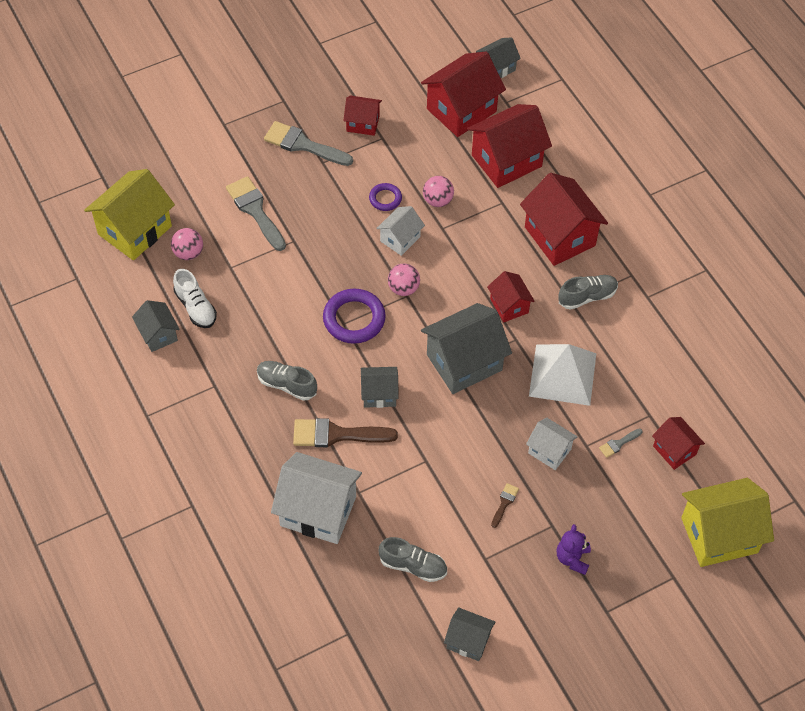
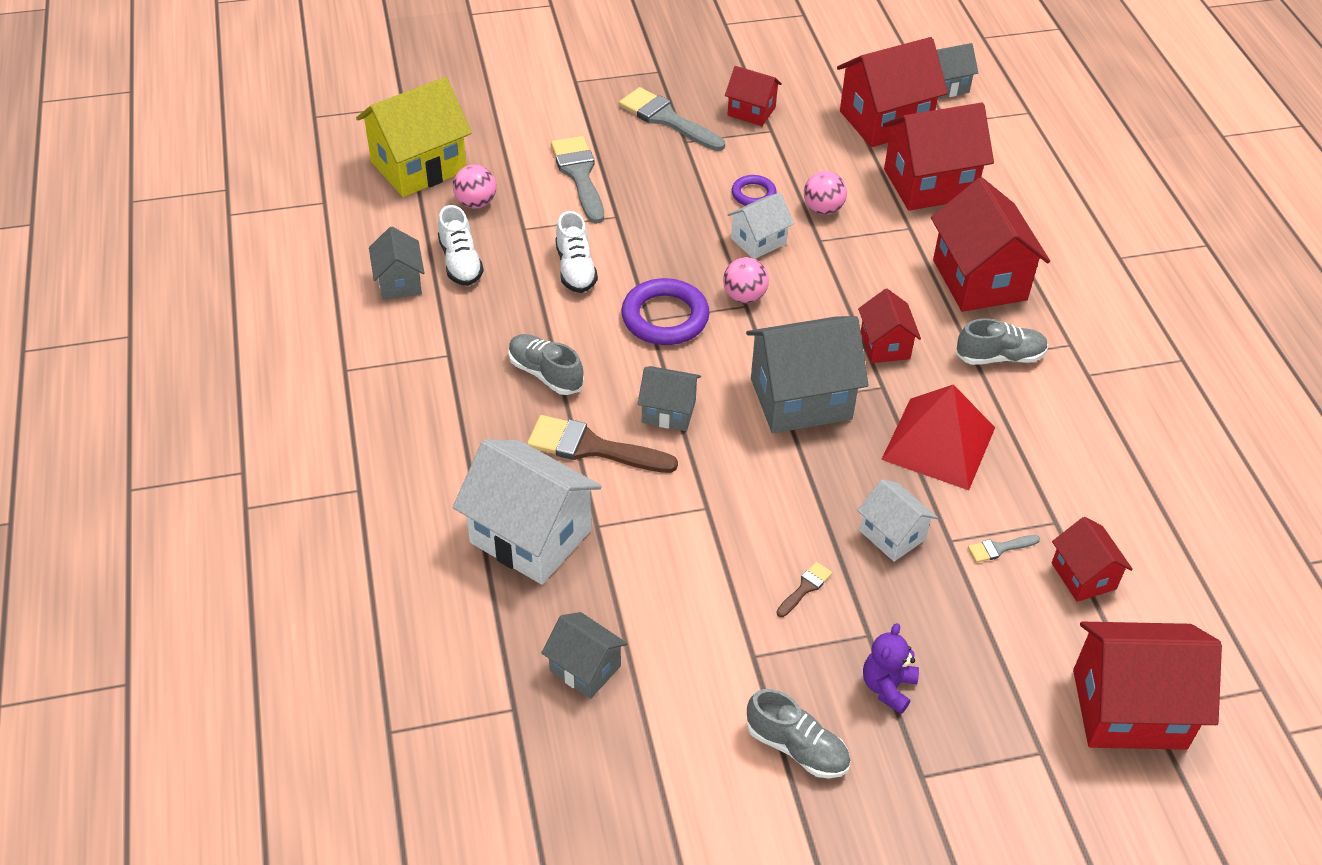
camera: 15 degrees right, 10 degrees down
grey shoe [379,537,447,582] -> grey shoe moved to [747,689,850,778]
grey house [444,607,495,661] -> grey house moved to [541,612,628,699]
white pyramid [529,344,596,406] -> red pyramid [881,384,995,490]
yellow house [681,478,774,567] -> red house [1073,622,1222,750]
none -> white shoe [555,211,598,293]

